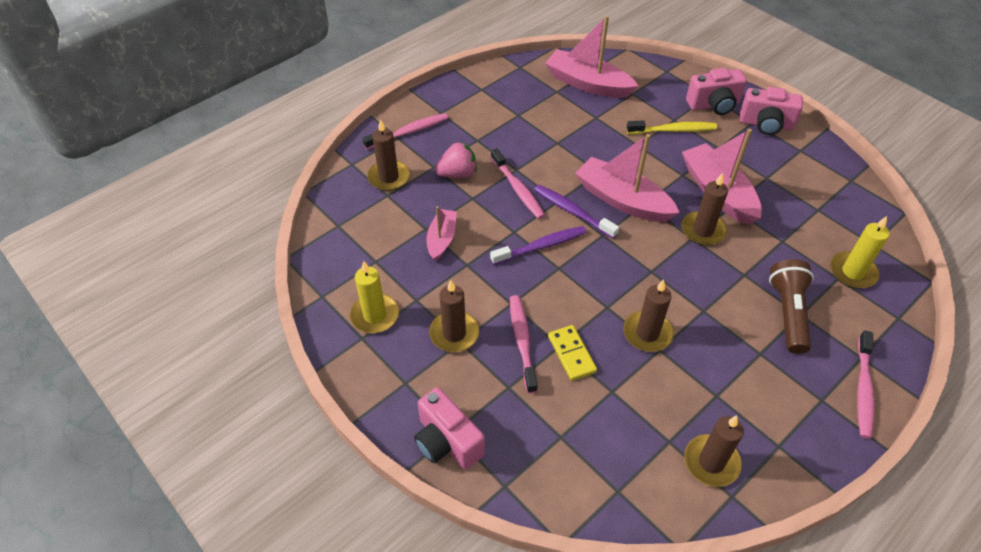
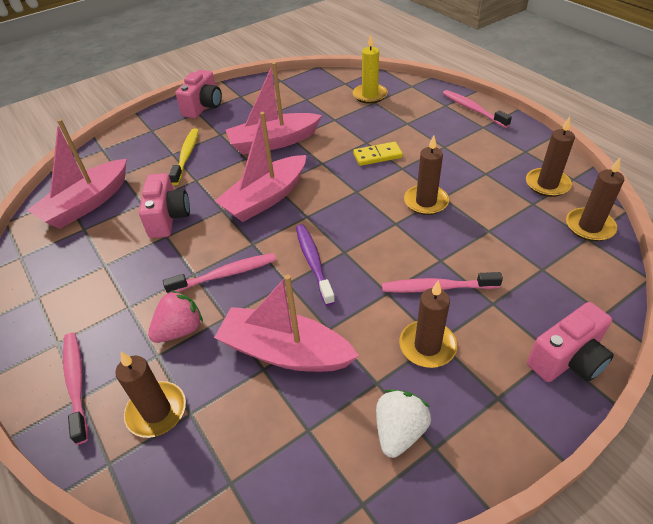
camera: 80 degrees left, 5 degrees down
yellow candle [350,261,399,333] -> white strawberry [376,389,431,458]
pink boat [427,206,457,261] -> pink boat [214,274,359,372], size x1.75
pink strawberry [435,141,477,178] -> pink strawberry turned 60 degrees clockwise [148,290,203,343]
purple toothbrush [534,185,619,239] -> none
yellow domino [548,325,597,381] -> yellow domino moved to [353,142,403,166]
brown candle [681,173,728,245] -> brown candle moved to [566,158,624,241]
pink camera [686,68,747,115] -> pink camera moved to [139,173,190,238]
brown flashlight [769,259,814,354] -> none
pink toothbrush [857,330,875,439] -> pink toothbrush turned 150 degrees counterclockwise [443,90,512,128]

